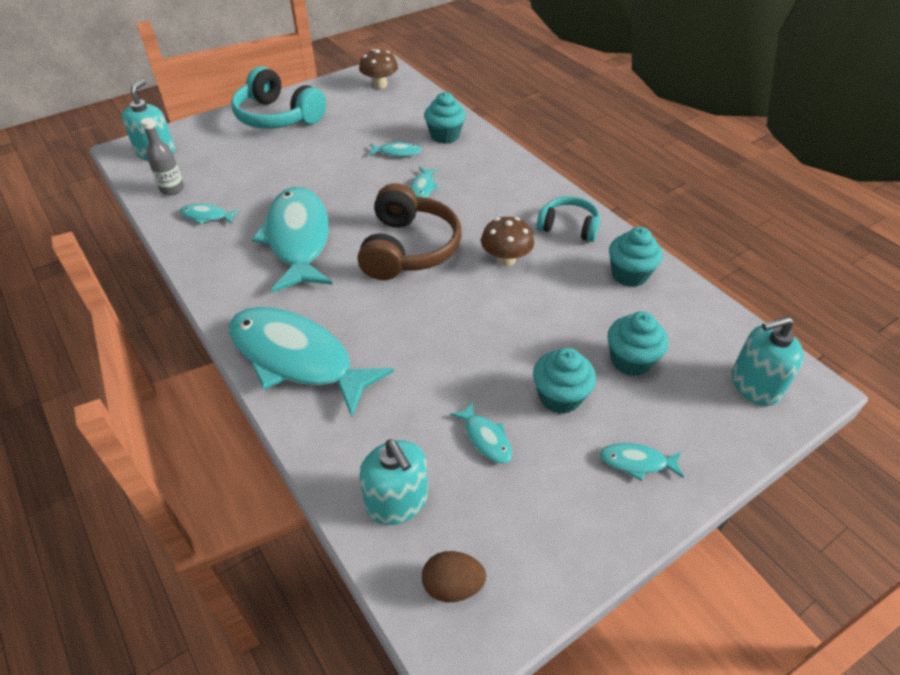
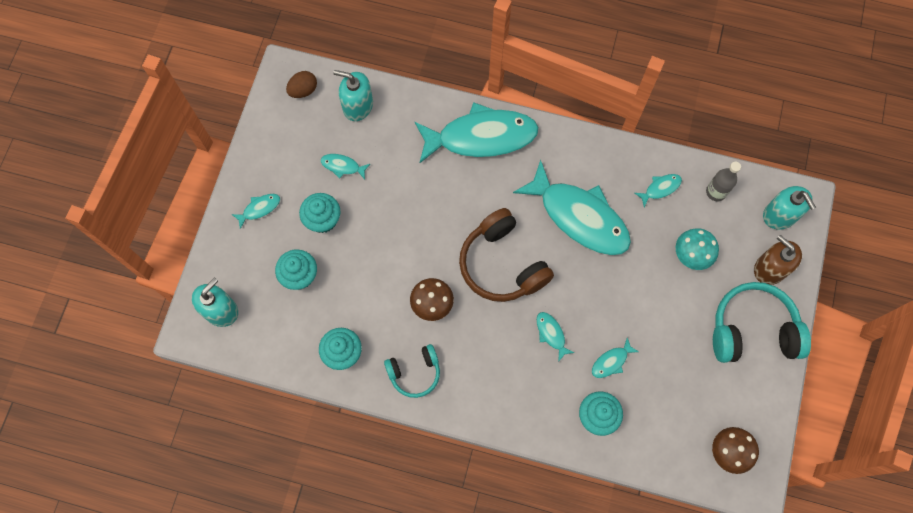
camera: 140 degrees right, 25 degrees up
none -> turquoise mushroom [676,228,719,270]
none -> brown soap dispenser [754,235,802,285]

